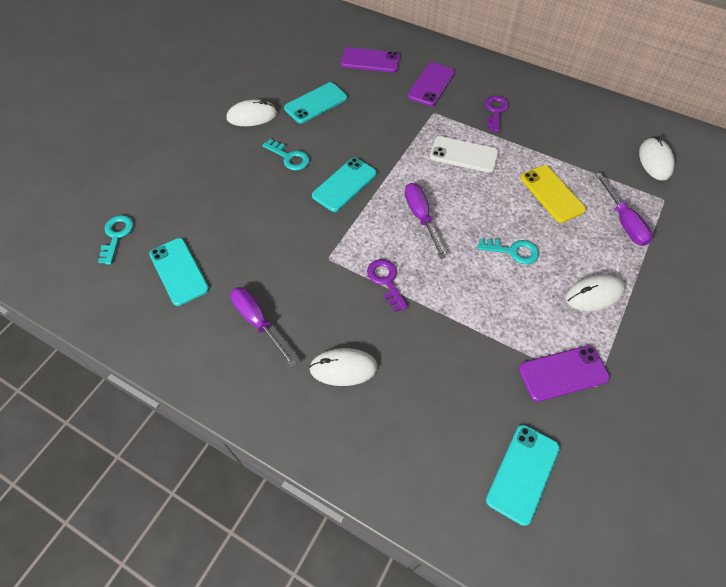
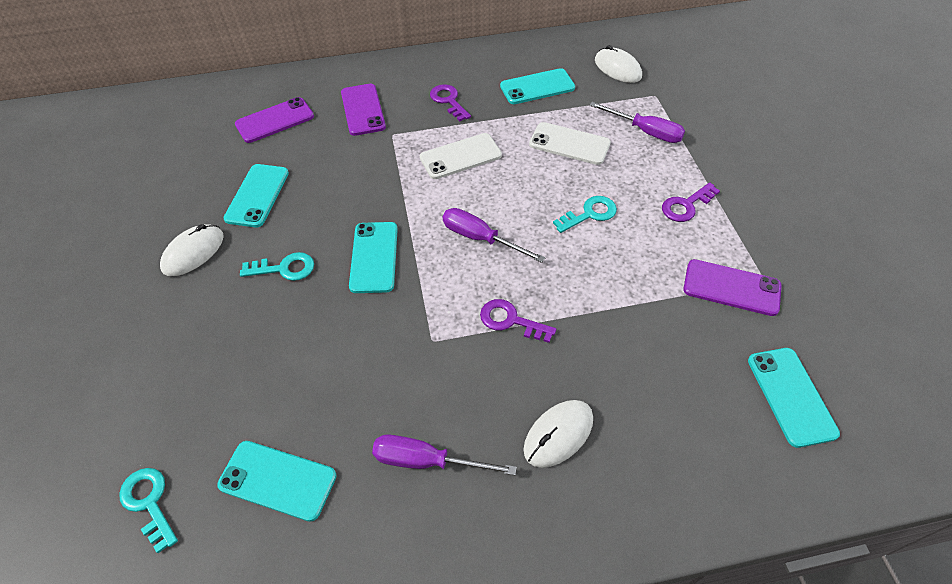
camera: 40 degrees left, 5 degrees down
purple phone [518,345,610,402] -> purple phone turned 75 degrees clockwise [683,259,781,316]
yellow phone [521,165,586,223] -> white phone [529,122,611,165]
white mouse [565,274,625,311] -> purple key [662,182,720,222]
none -> turquoise phone [500,68,575,104]

